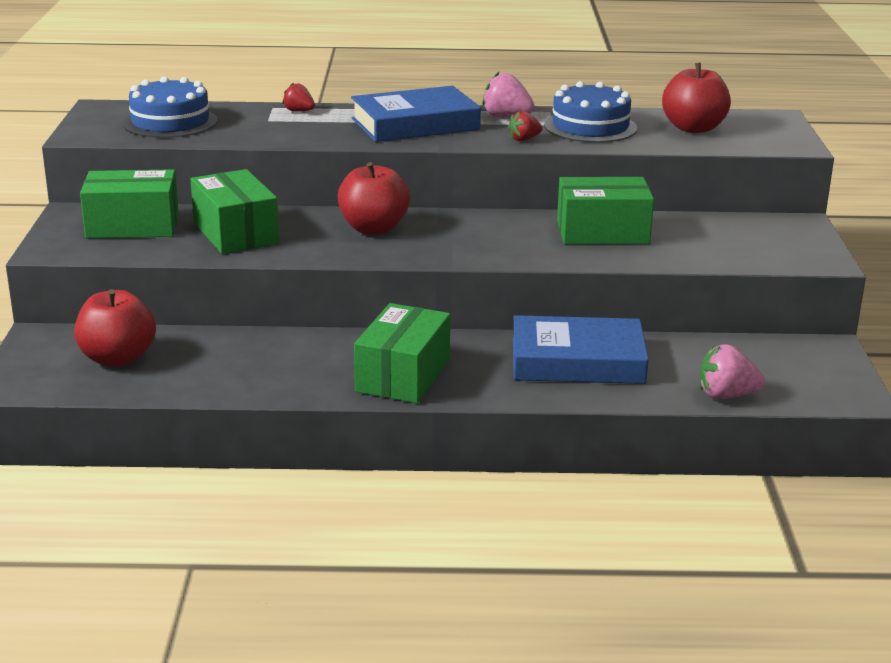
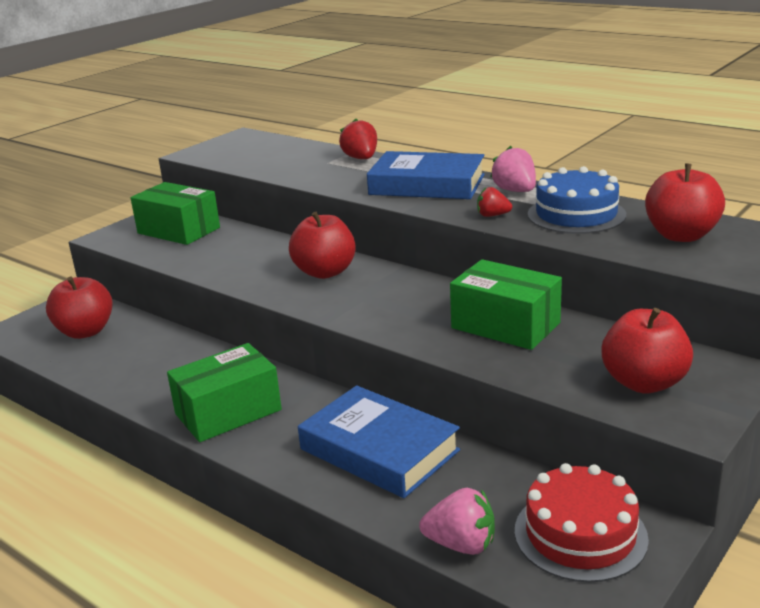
camera: 40 degrees right, 0 degrees up
blue cake [123,76,217,138] -> none
green box [190,169,279,254] -> none
red strawberry [282,83,315,112] -> red strawberry [339,119,377,159], size x1.56
pink strawberry [699,344,765,399] -> pink strawberry turned 150 degrees clockwise [419,488,495,555]
none -> red cake [515,463,649,582]
none -> red apple [601,308,693,393]

